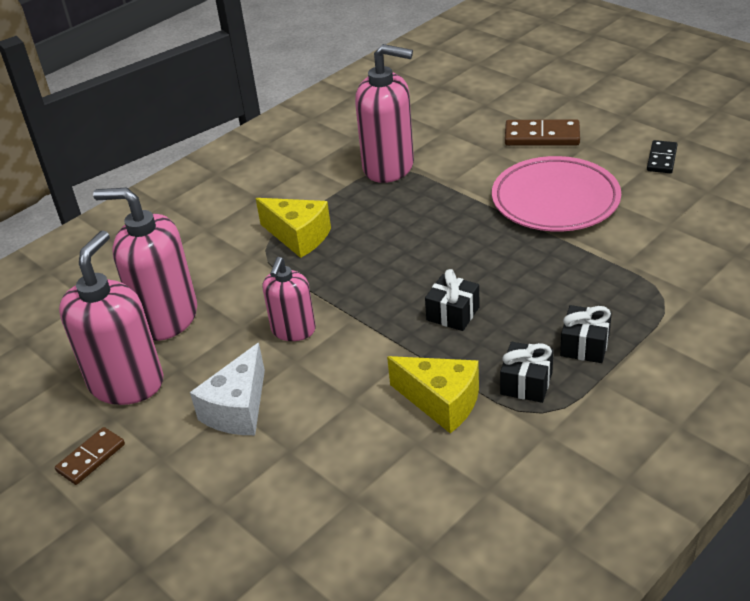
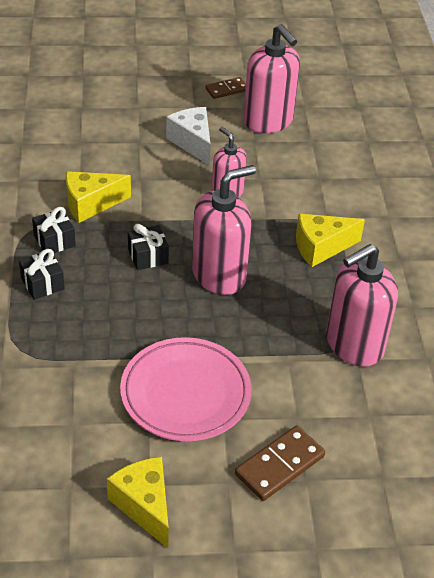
camera: 125 degrees right, 5 degrees up
brown domino [55,427,125,485] -> brown domino turned 75 degrees clockwise [205,77,246,99]
pink soap dispenser [93,188,197,341] -> pink soap dispenser moved to [192,165,256,295]
black domino [647,140,678,173] -> yellow cheese [107,457,169,548]

